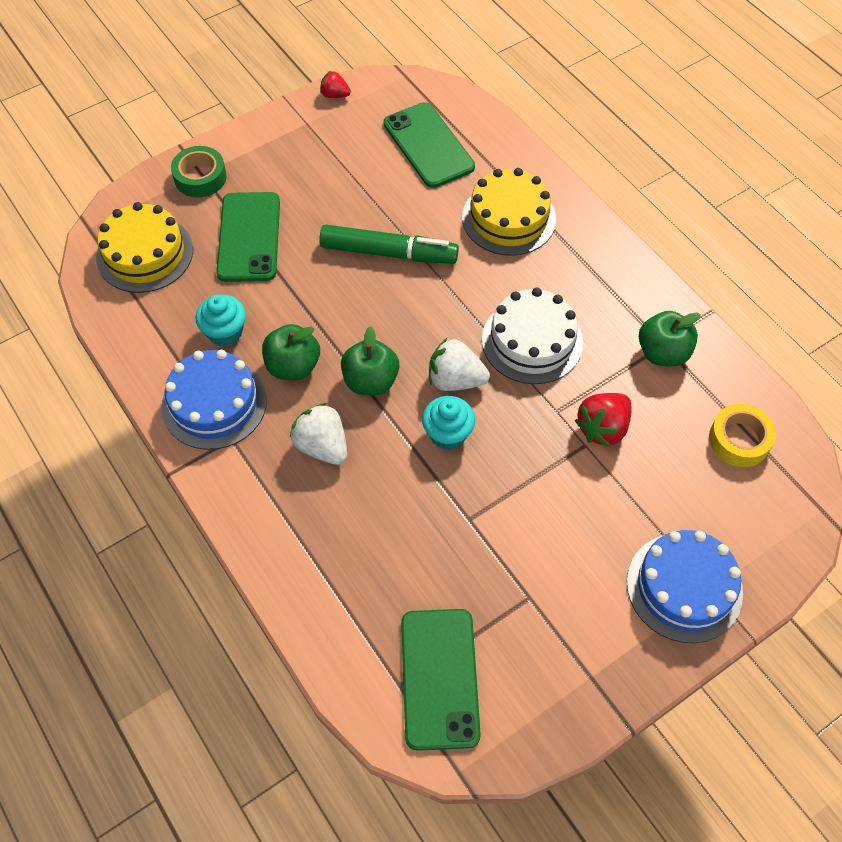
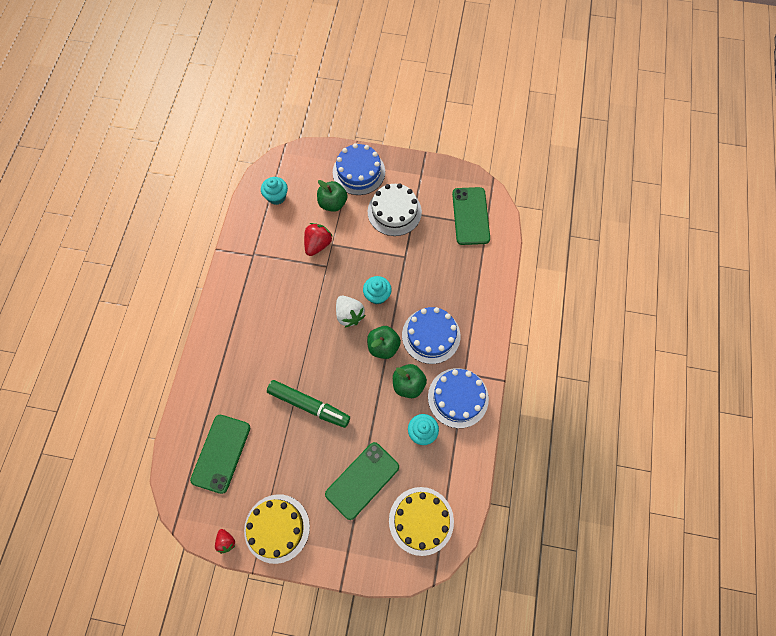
camera: 135 degrees left, 10 degrees up
green tape [171,146,227,198] -> none
white strawberry [290,403,347,465] -> blue cake [402,307,461,364]
green marker [319,224,459,264] -> green marker turned 150 degrees clockwise [267,380,350,428]
green phone [401,609,481,751] -> green phone turned 45 degrees counterclockwise [452,187,490,245]
yellow cake [462,168,556,256] -> yellow cake moved to [244,494,310,564]
white cake [482,288,583,384] -> white cake moved to [368,183,422,236]
red strawberry [575,393,632,447] -> red strawberry turned 60 degrees counterclockwise [304,223,332,256]
green apple [639,311,701,366] -> green apple moved to [317,180,348,212]
yellow tape [709,404,776,467] -> turquoise cupcake [261,177,288,205]

